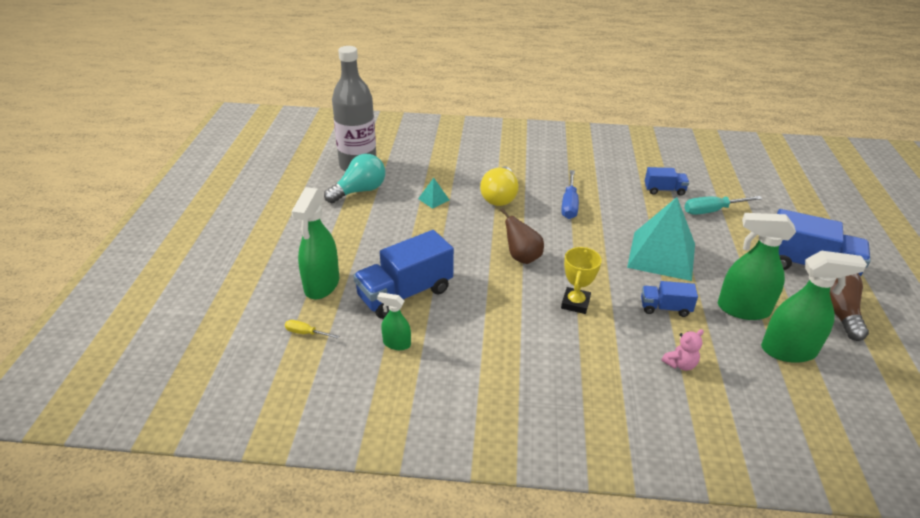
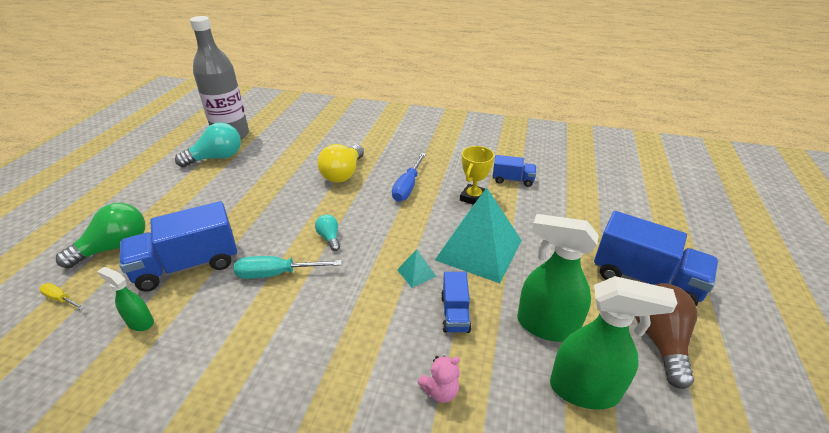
camera: 10 degrees right, 0 degrees up
green spray bottle [291,187,339,299] -> green light bulb [56,203,145,268]
turquoise pyramid [418,178,449,209] -> turquoise pyramid moved to [397,249,437,288]
brown pear [500,208,544,264] -> turquoise light bulb [315,214,340,251]
yellow trophy [561,247,602,314] -> yellow trophy moved to [460,146,494,205]
blue truck [641,281,698,317] -> blue truck turned 105 degrees counterclockwise [441,272,471,333]
turquoise screwdriver [684,196,762,215] -> turquoise screwdriver moved to [234,256,342,279]

